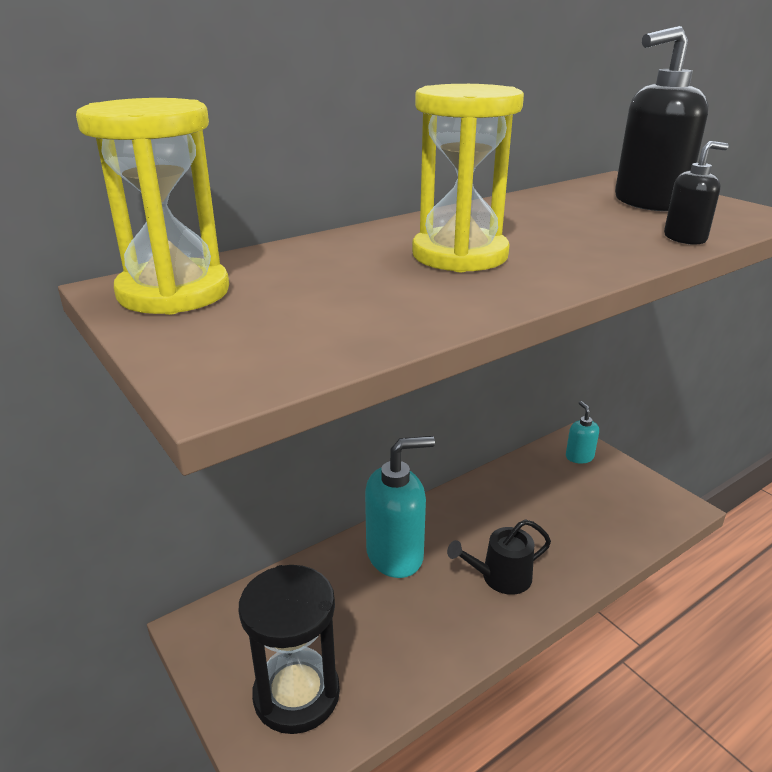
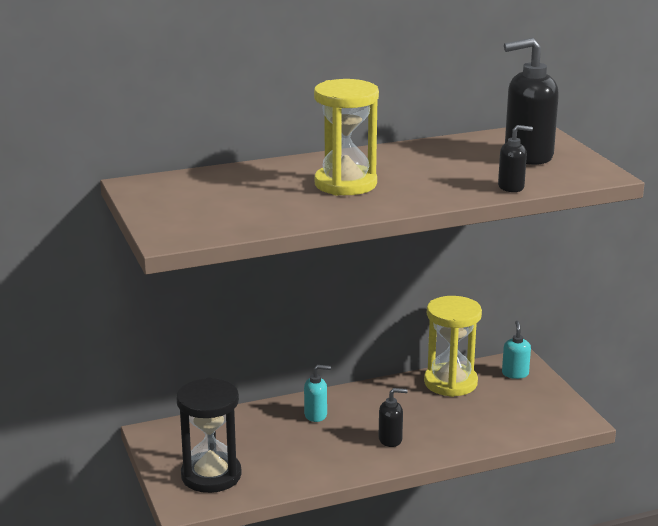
camera: 15 degrees right, 5 degrees down
yellow hourglass [76,98,229,315] -> yellow hourglass moved to [424,296,482,397]
turquoise soap dispenser [365,436,435,578] -> turquoise soap dispenser [304,365,331,422], size x0.51
black watering can [447,520,551,595] -> black soap dispenser [379,388,408,447]

